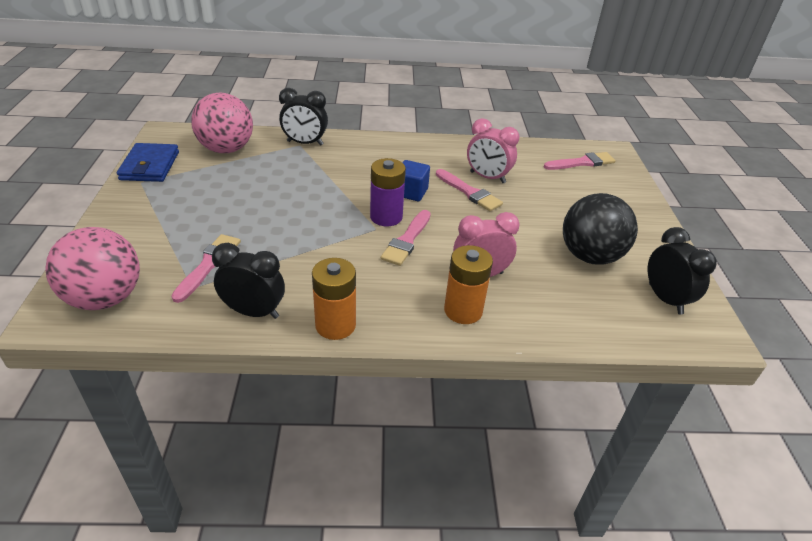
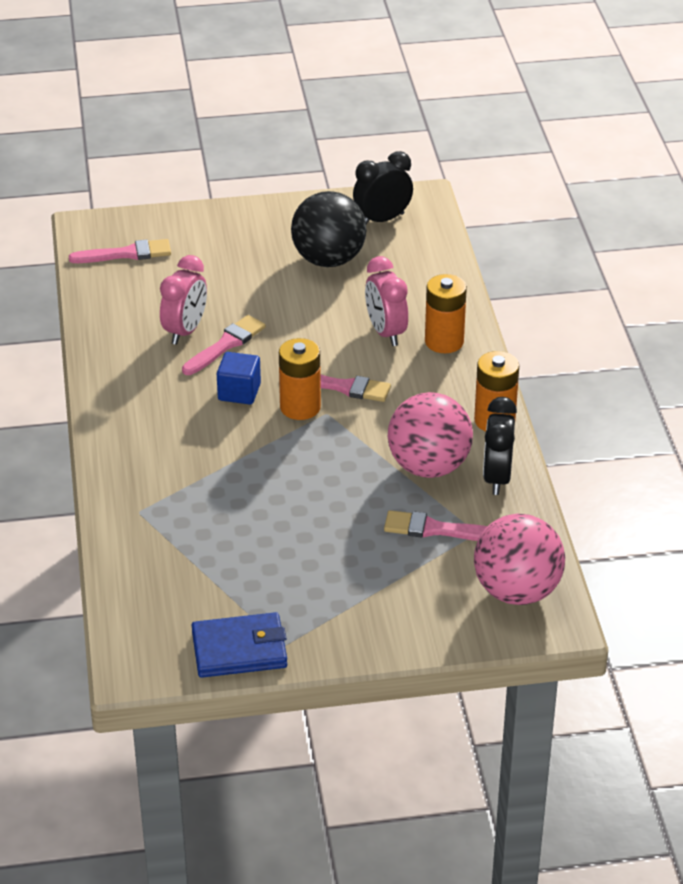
camera: 95 degrees left, 0 degrees up
pink ball [191,93,253,153] -> pink ball moved to [388,392,473,478]
black clock [279,88,328,146] -> none
purple battery [370,158,406,226] -> orange battery [279,338,321,420]
pink brush [544,152,616,170] -> pink brush turned 105 degrees clockwise [69,239,171,263]

